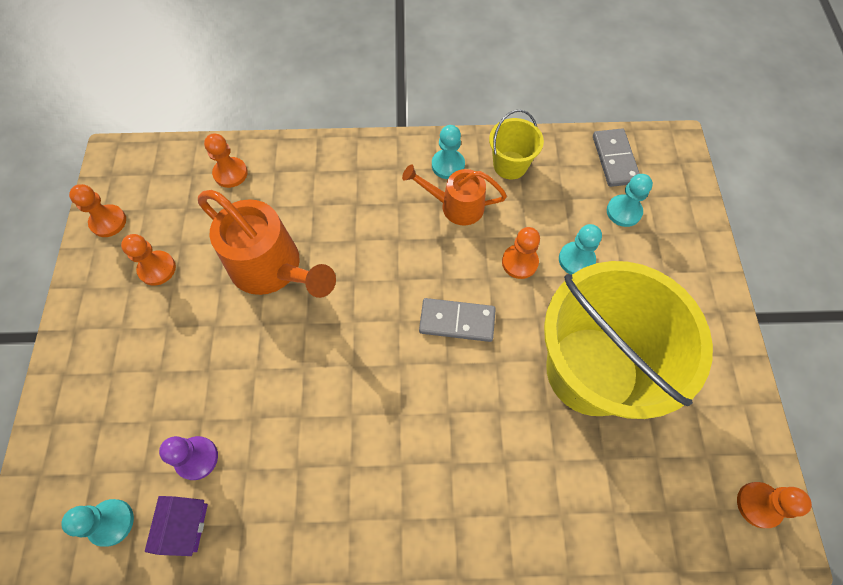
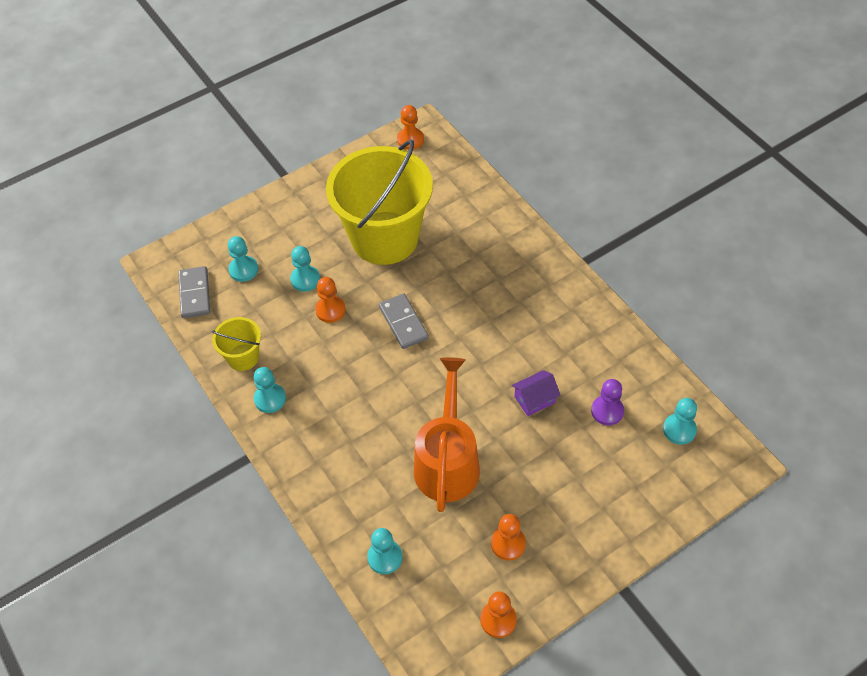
camera: 120 degrees left, 10 degrees down
purple house [145,496,208,556] -> purple house moved to [512,370,560,416]
orange pawn [204,133,248,188] -> turquoise pawn [367,528,403,574]
orange watering can [402,165,507,225] -> none
grey domino [593,128,640,187] -> grey domino turned 60 degrees counterclockwise [178,266,211,318]

